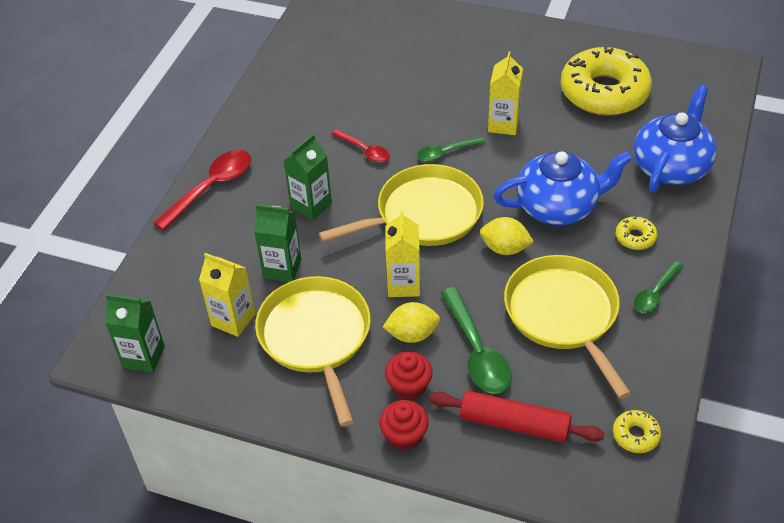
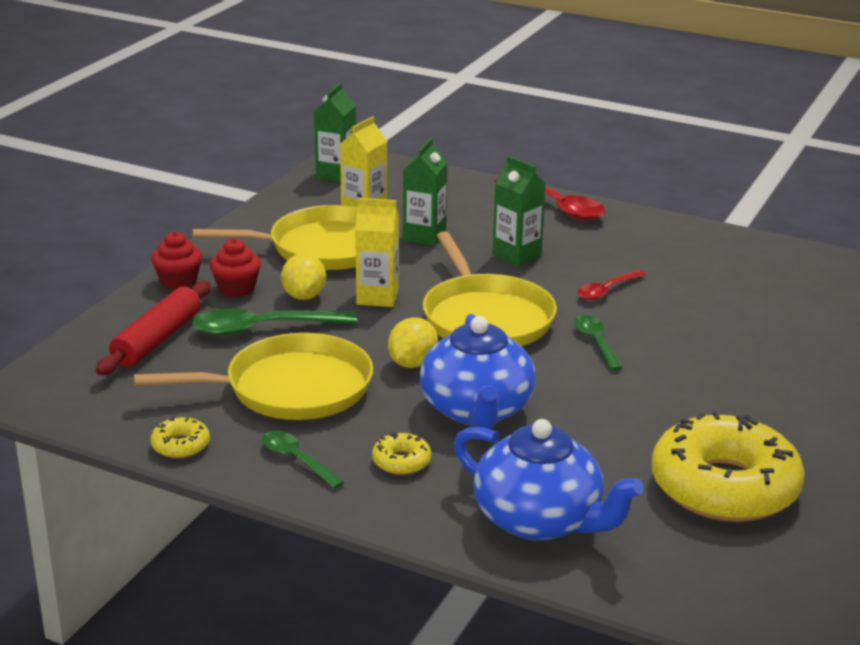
camera: 95 degrees right, 20 degrees down
yellow carton [488,52,523,135] -> none
yellow donut [613,410,661,453] -> yellow donut moved to [150,417,210,458]

